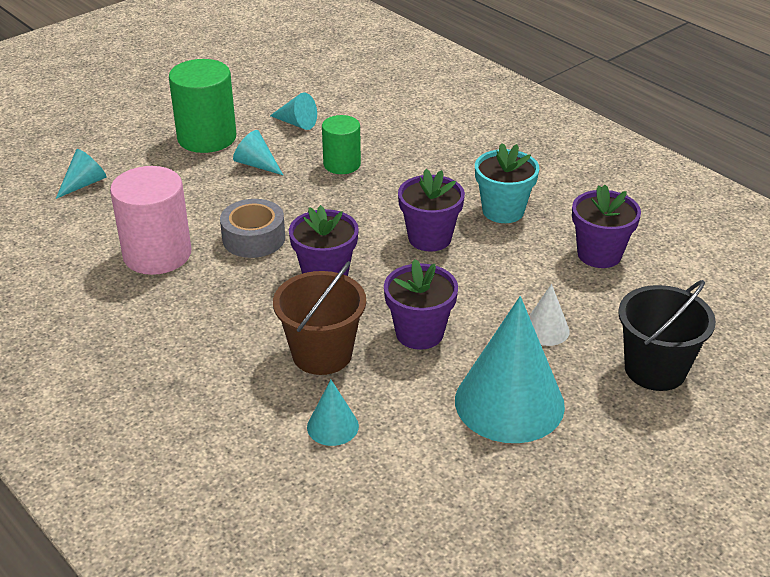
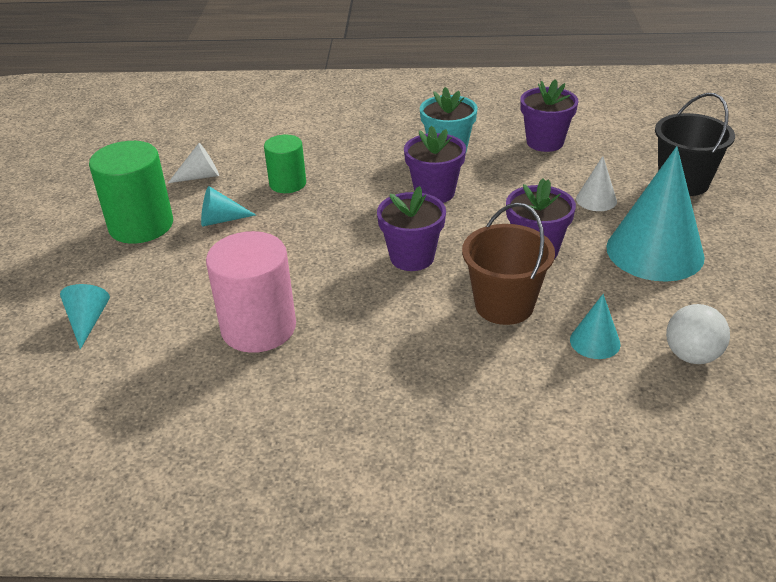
camera: 45 degrees left, 0 degrees up
grey tape [220,199,285,258] -> none
turquoise cone [270,93,317,130] -> white cone [168,143,219,183]
none -> white ball [666,304,730,364]

